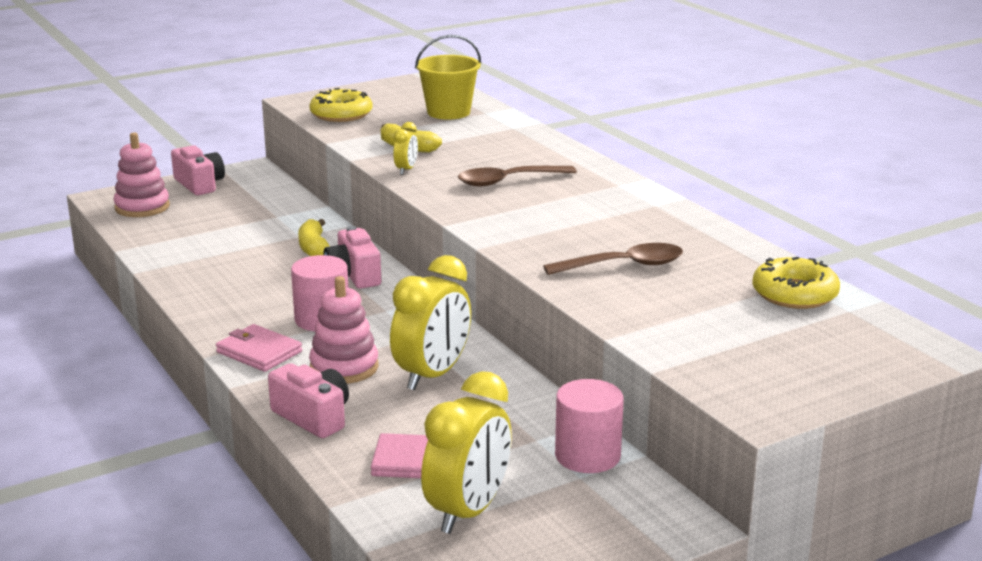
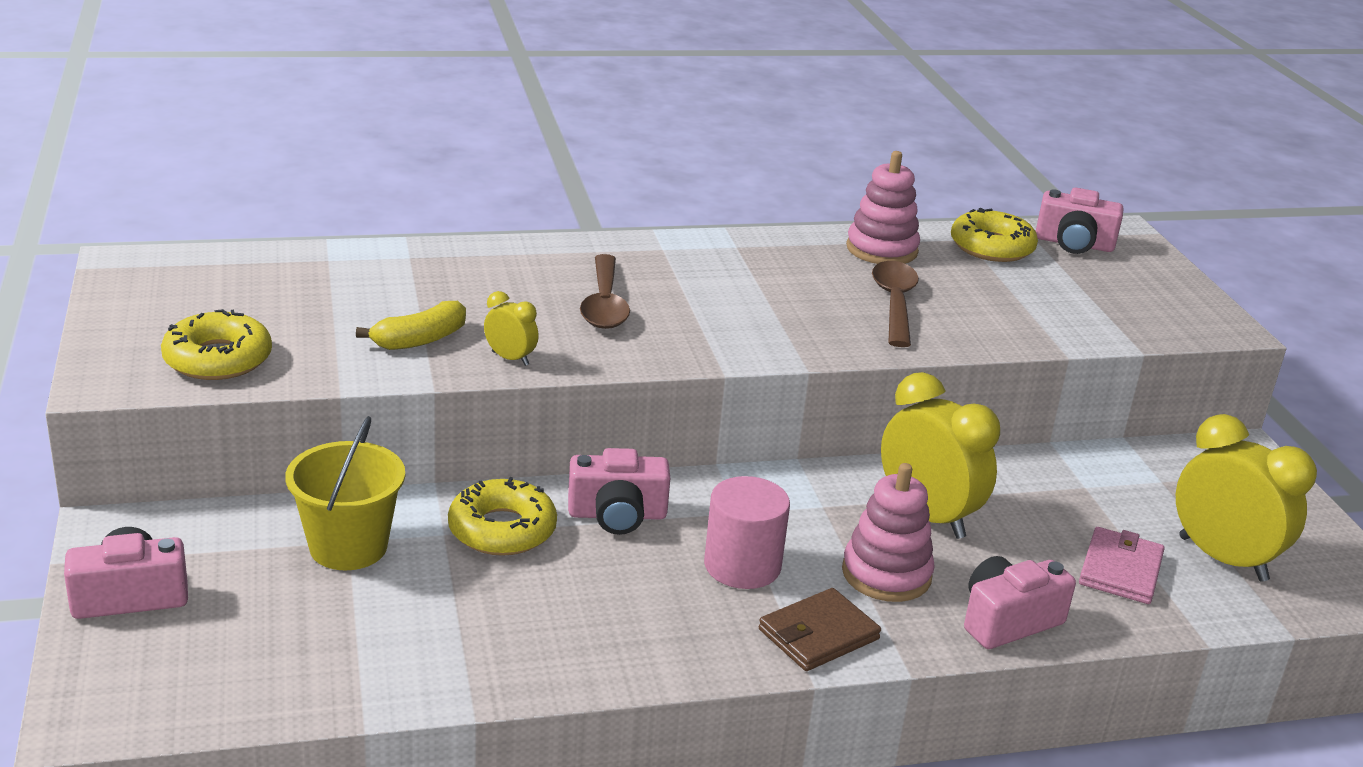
camera: 75 degrees left, 5 degrees up
pink stacking toy [114,132,170,217] -> pink stacking toy moved to [846,151,920,264]
pink wallet [216,324,302,372] -> brown wallet [759,588,881,671]
yellow banana [298,219,330,256] -> yellow donut [448,477,557,556]
yellow bucket [415,35,481,120] -> yellow bucket moved to [285,416,405,570]
pink cylinder [555,379,624,473] -> none
none -> pink camera [1036,188,1123,254]

